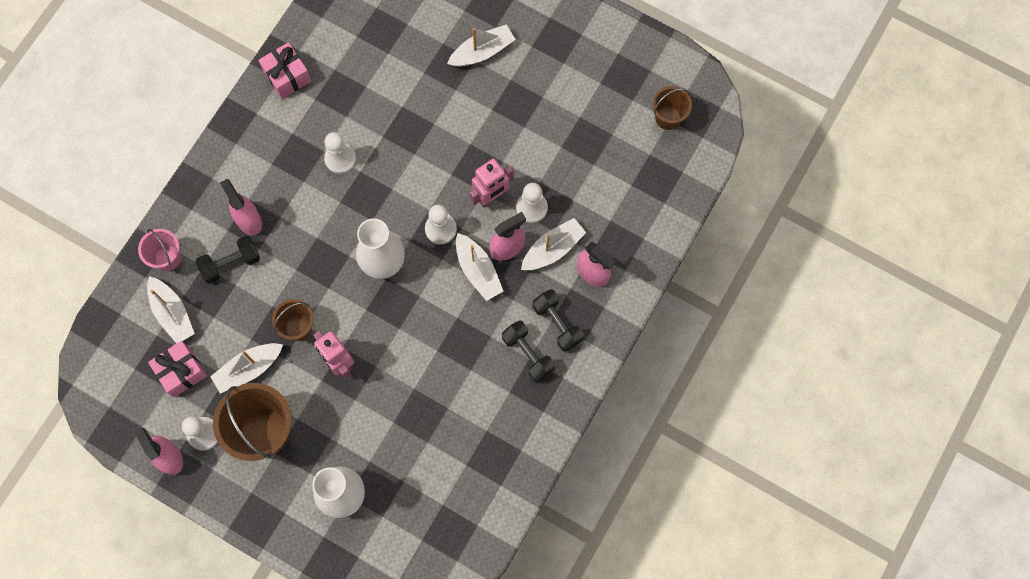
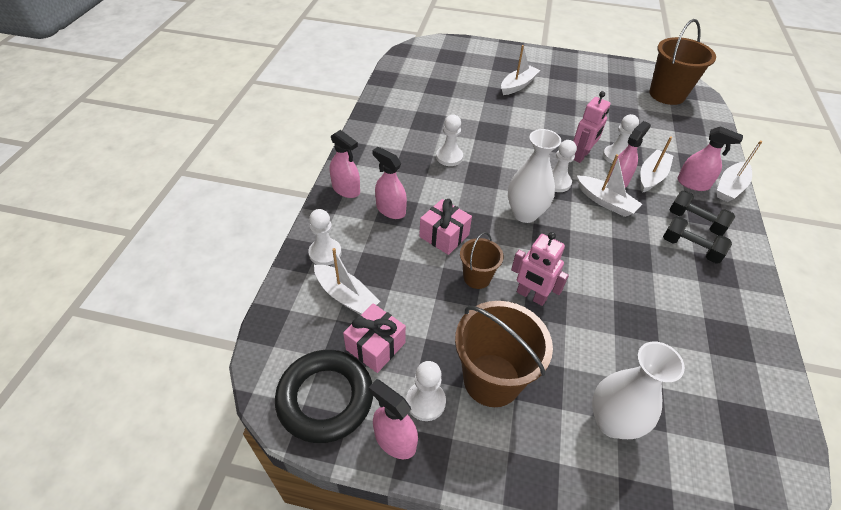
camera: 20 degrees left, 25 degrees down
pink bucket [138,229,181,271] -> white pawn [308,209,342,266]
black dumbbell [196,236,260,284] -> none
white boat [210,343,283,393] -> white boat moved to [717,141,762,202]
pink gift [259,42,311,99] -> pink gift moved to [419,199,472,255]
brown bucket [652,86,692,130] -> brown bucket [650,19,716,105], size x1.80
none -> black ring [275,350,373,443]
none -> pink spray bottle [330,130,360,198]

